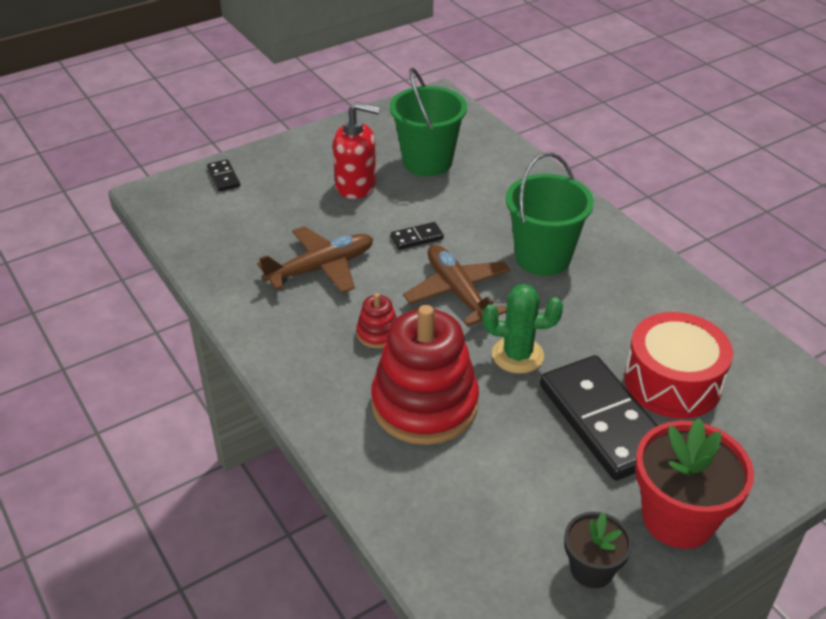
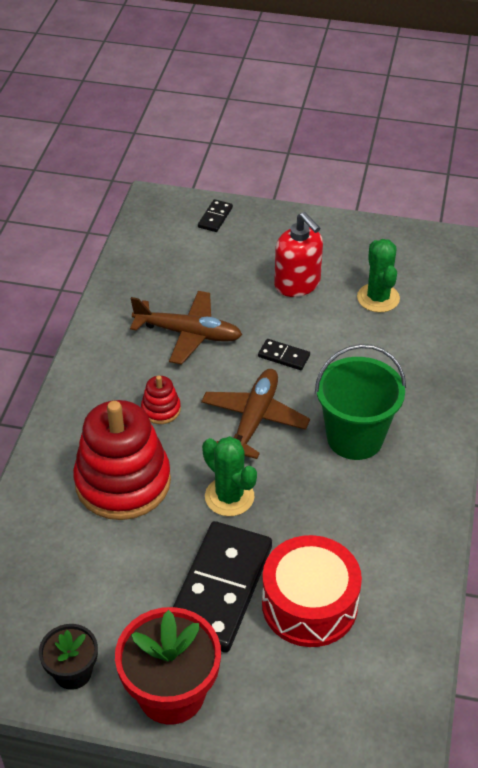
camera: 45 degrees right, 5 degrees up
green bucket [390,67,467,176] -> green cactus [357,239,400,313]

